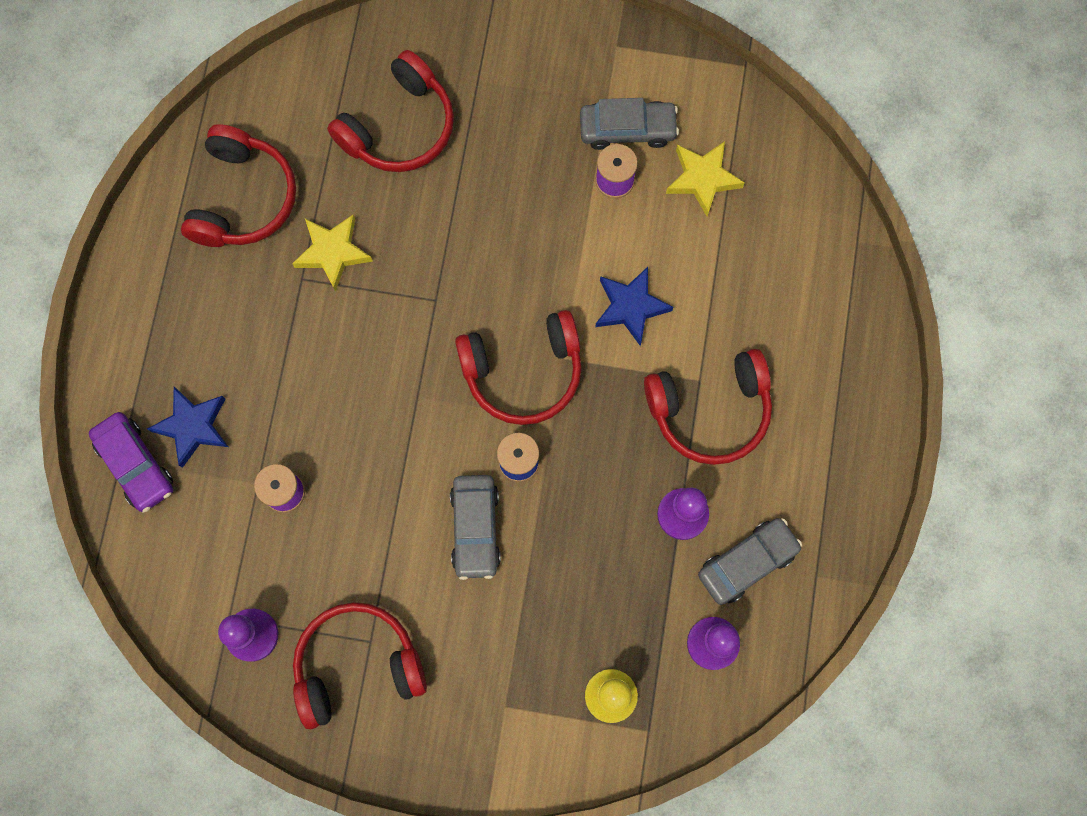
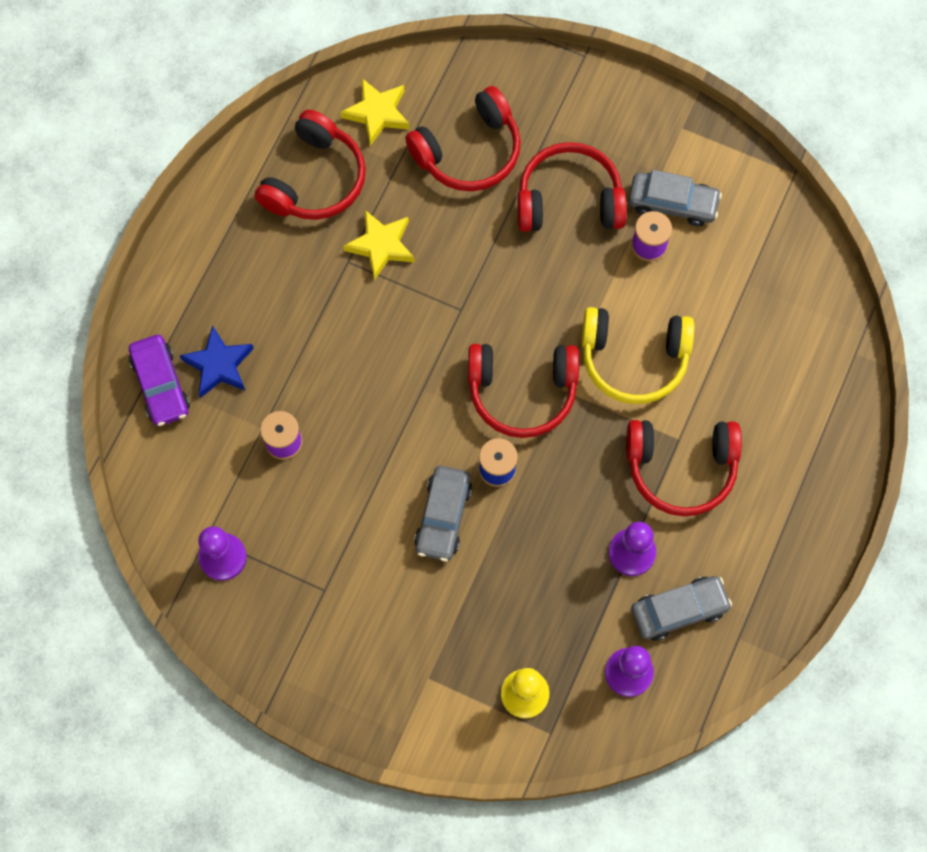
camera: 15 degrees right, 5 degrees down
red headphones [293,602,427,729] -> red headphones moved to [518,142,627,232]
blue star [595,267,673,346] -> yellow headphones [581,307,694,404]
yellow star [666,141,745,216] -> yellow star moved to [340,78,410,146]

